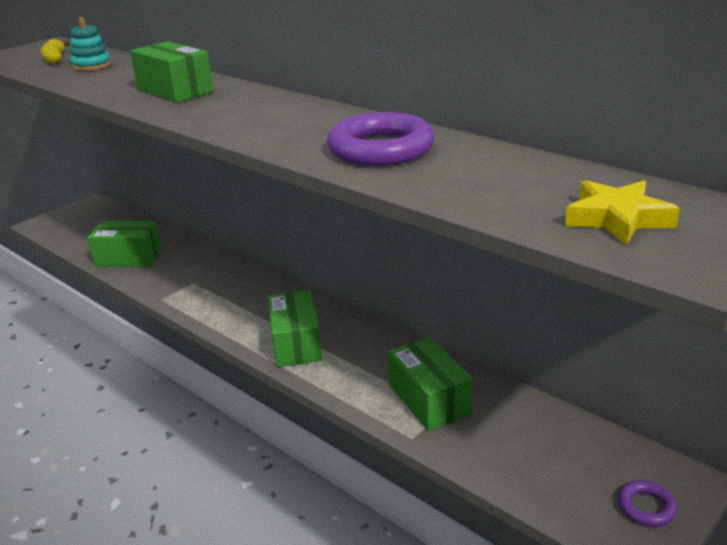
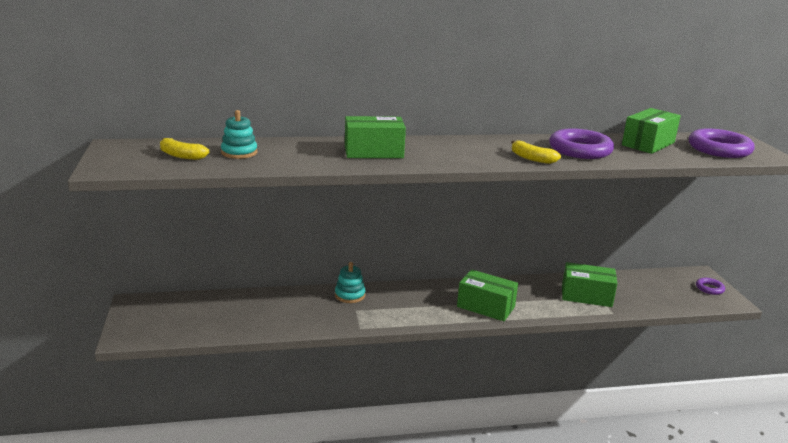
camera: 55 degrees left, 5 degrees down
green box [87,221,162,267] -> green box moved to [622,108,681,154]
yellow star [565,180,680,245] -> purple ring [689,128,755,158]
none -> turquoise stacking toy [335,262,366,303]
none -> yellow banana [511,140,561,164]

